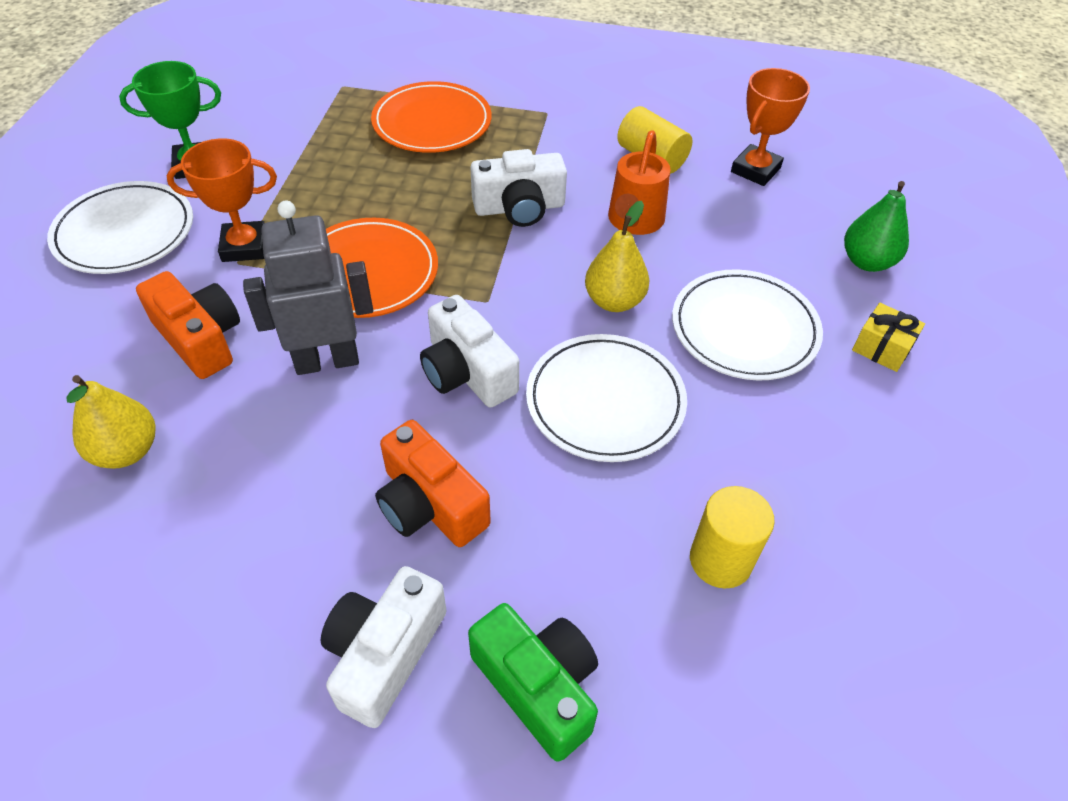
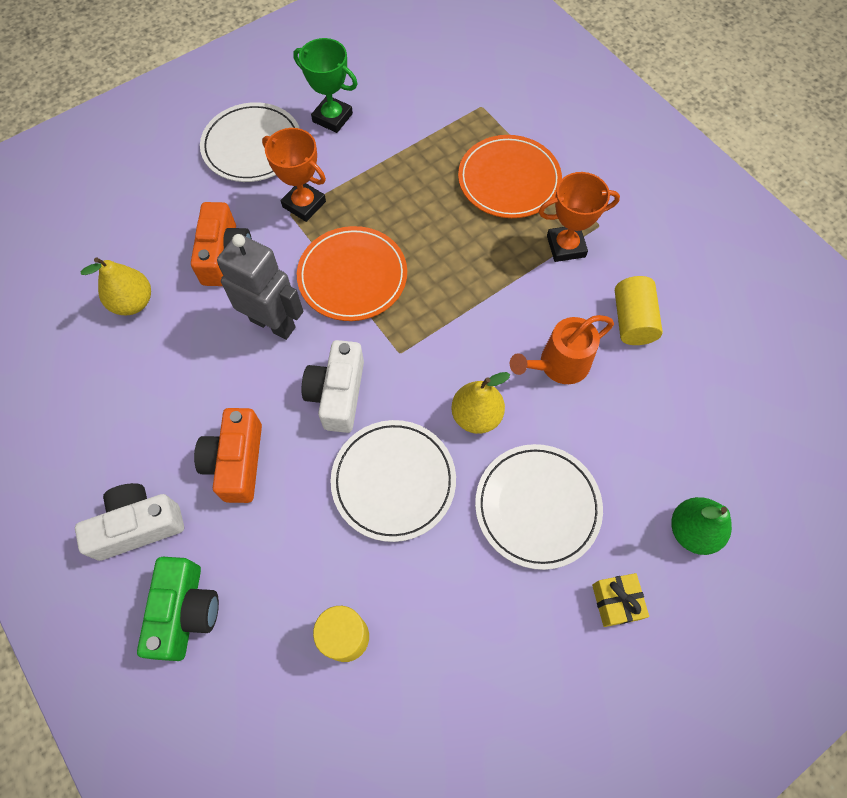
camera: 45 degrees right, 15 degrees up
white camera [470,149,567,227] -> none
orange trophy [731,68,810,186] -> orange trophy moved to [539,172,620,262]

